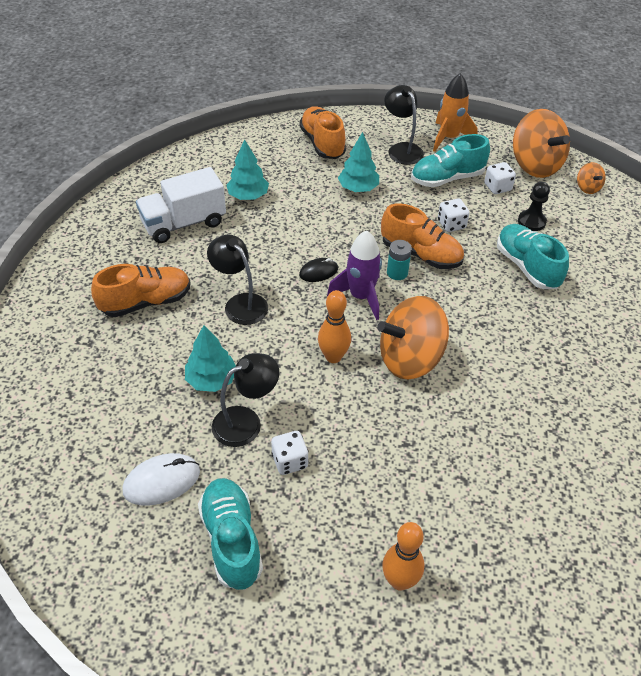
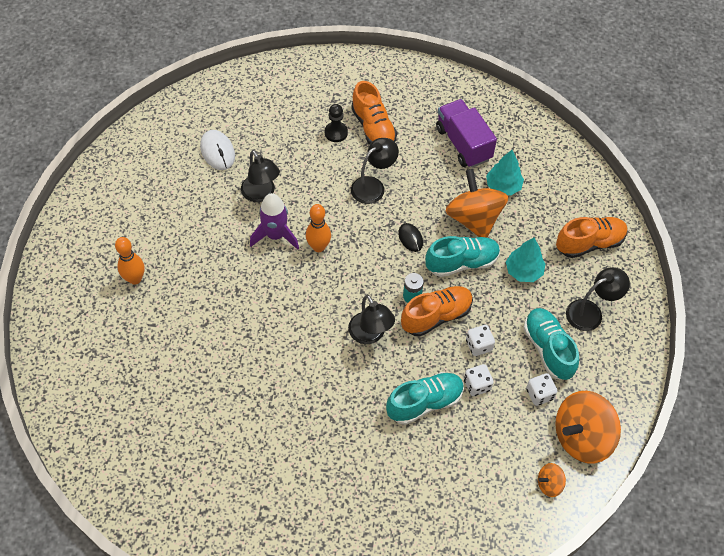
camera: 90 degrees right, 10 degrees up
white truck [136,167,226,243] -> purple truck [436,99,497,168]
turquoise tree [185,325,236,392] -> none
turquoise shoe [198,478,263,590] -> turquoise shoe moved to [425,236,500,277]
white dice [271,431,308,475] -> white dice moved to [464,364,494,396]
purple rocket [327,230,382,320] -> purple rocket moved to [250,193,299,250]
orange spinning top [377,296,449,379] -> orange spinning top moved to [446,169,508,238]
orange shoe [381,203,464,269] -> orange shoe turned 150 degrees counterclockwise [401,286,473,337]
orange rocket [433,73,478,152] -> none
black pawn [518,182,550,231] -> black pawn moved to [325,104,348,142]
none -> black lamp [348,295,395,344]

